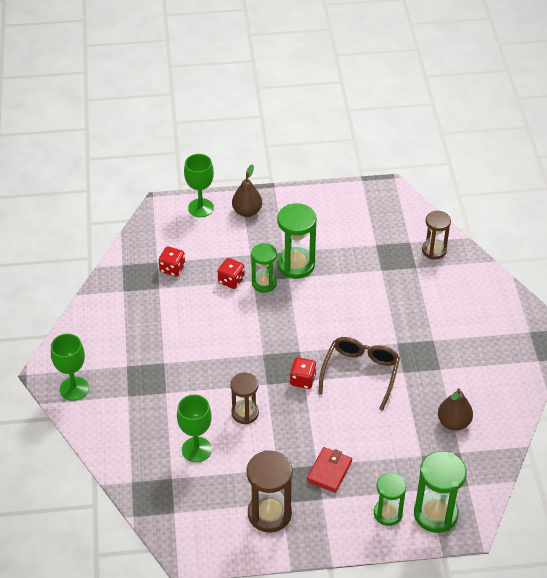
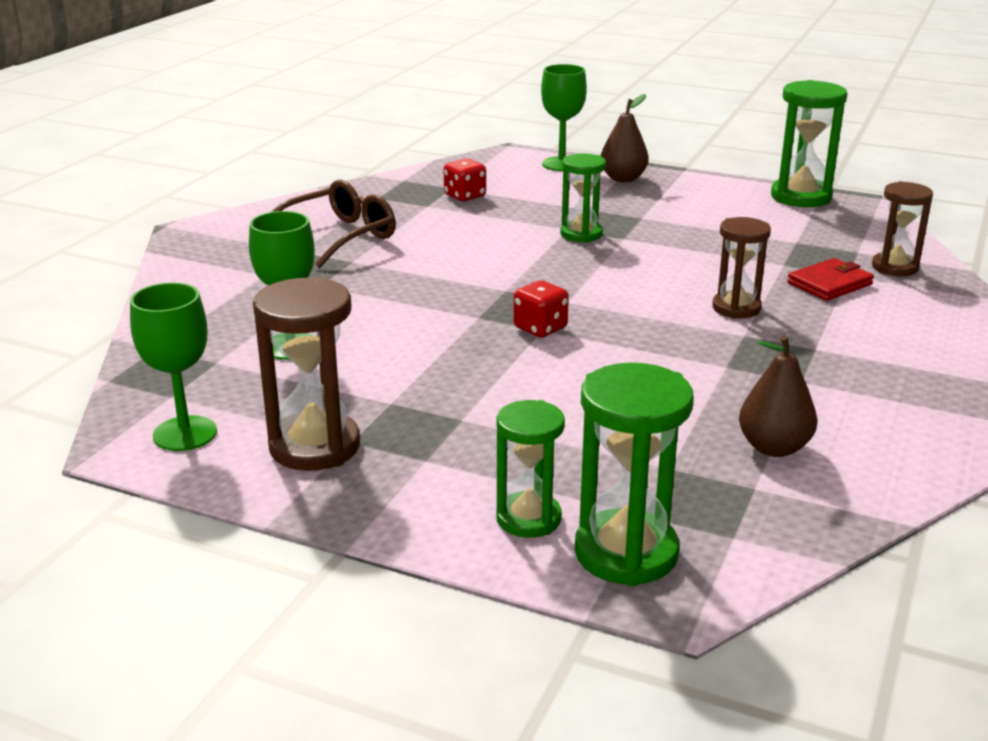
camera: 30 degrees right, 20 degrees down
green goblet [51,334,89,401] -> green goblet moved to [130,282,217,451]
red dice [218,258,245,289] -> none
brown hourglass [230,373,259,424] -> brown hourglass moved to [712,217,771,319]
green hourglass [277,203,317,279] -> green hourglass moved to [771,80,847,207]
red wallet [307,447,352,493] -> red wallet moved to [787,258,874,301]
brown glasses [318,337,400,411] -> brown glasses moved to [272,180,396,268]

